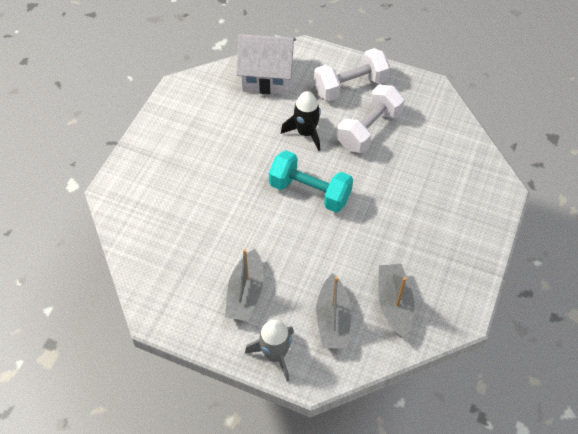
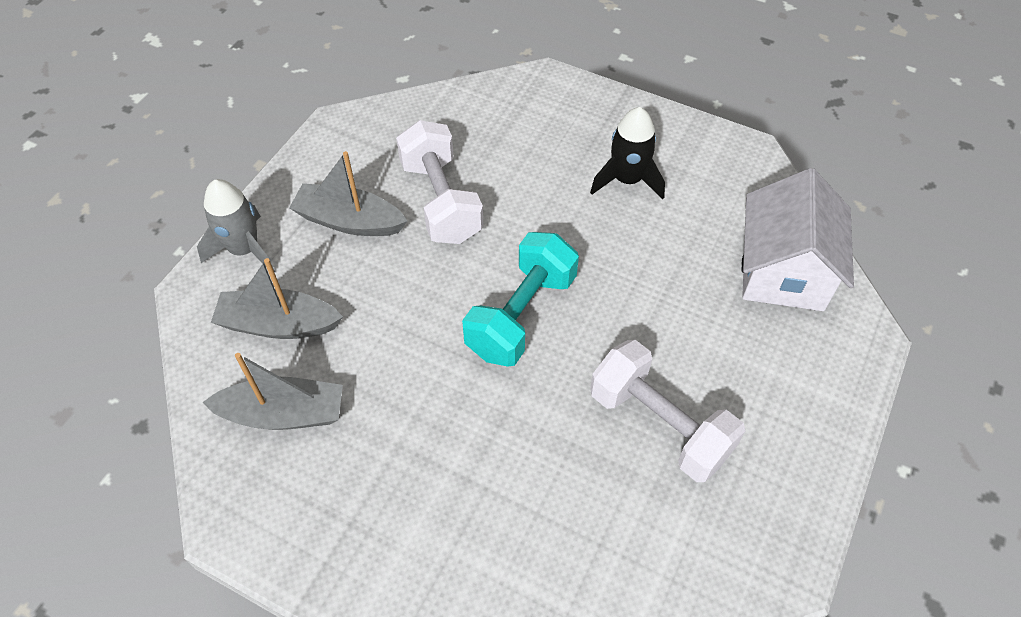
camera: 95 degrees right, 0 degrees up
black rocket [281,91,321,151] -> black rocket moved to [590,107,665,199]
white dumbbell [314,48,390,101] -> white dumbbell moved to [396,120,484,244]

